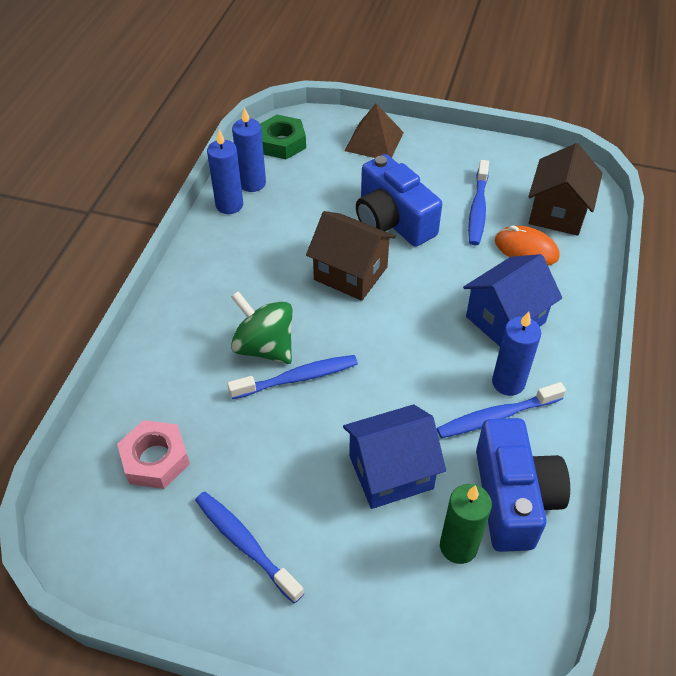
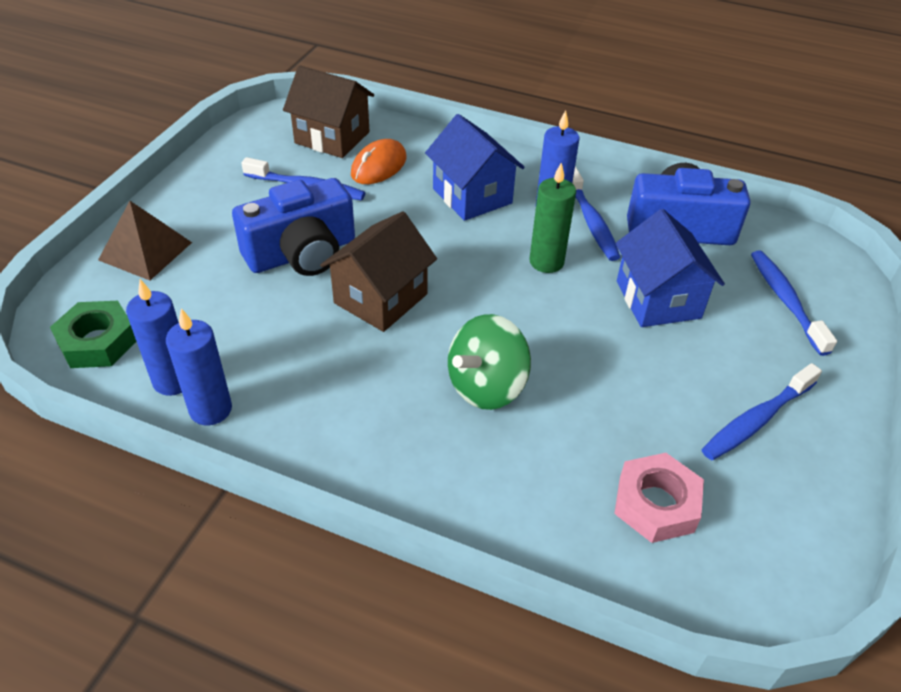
camera: 85 degrees left, 5 degrees down
blue toothbrush [227,355,358,399] -> blue toothbrush moved to [751,250,837,356]
green candle [440,484,492,564] -> green candle moved to [529,163,576,273]

